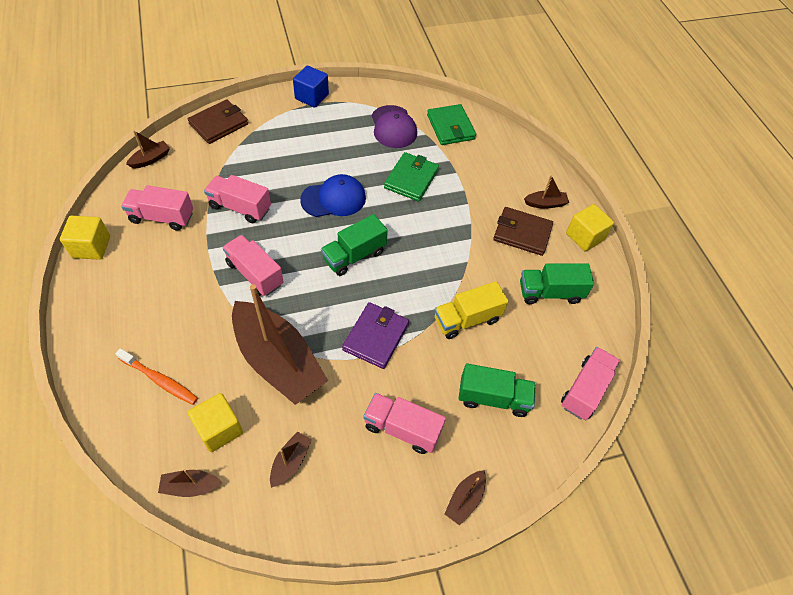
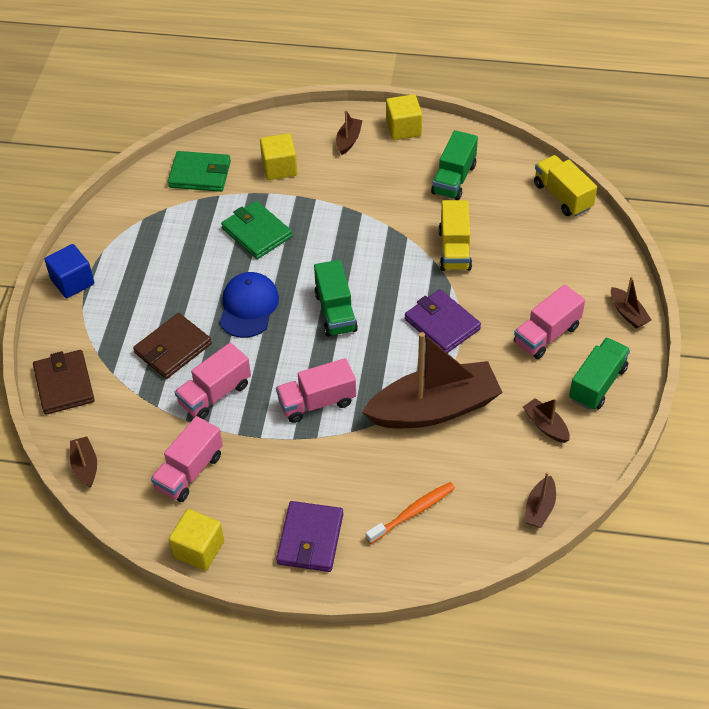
camera: 60 degrees left, 5 degrees down
yellow cube [188,393,243,452] -> yellow cube moved to [260,133,297,180]
purple cap [372,105,417,148] -> none
green truck [458,363,536,417] -> green truck moved to [569,337,630,410]
brown wallet [493,207,553,256] -> brown wallet moved to [133,313,212,379]
pink truck [561,347,620,420] -> yellow truck [534,155,597,216]
none -> purple wallet [276,501,343,572]

